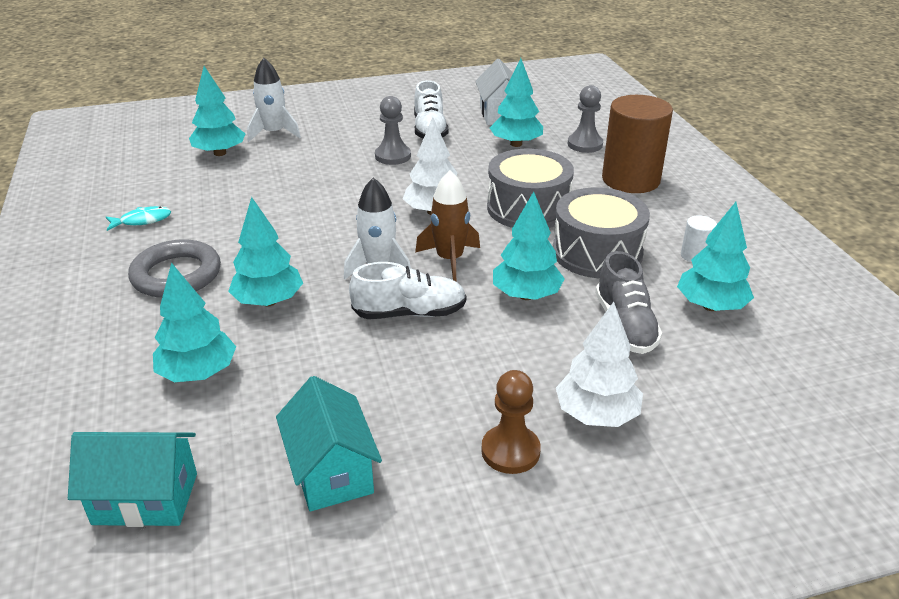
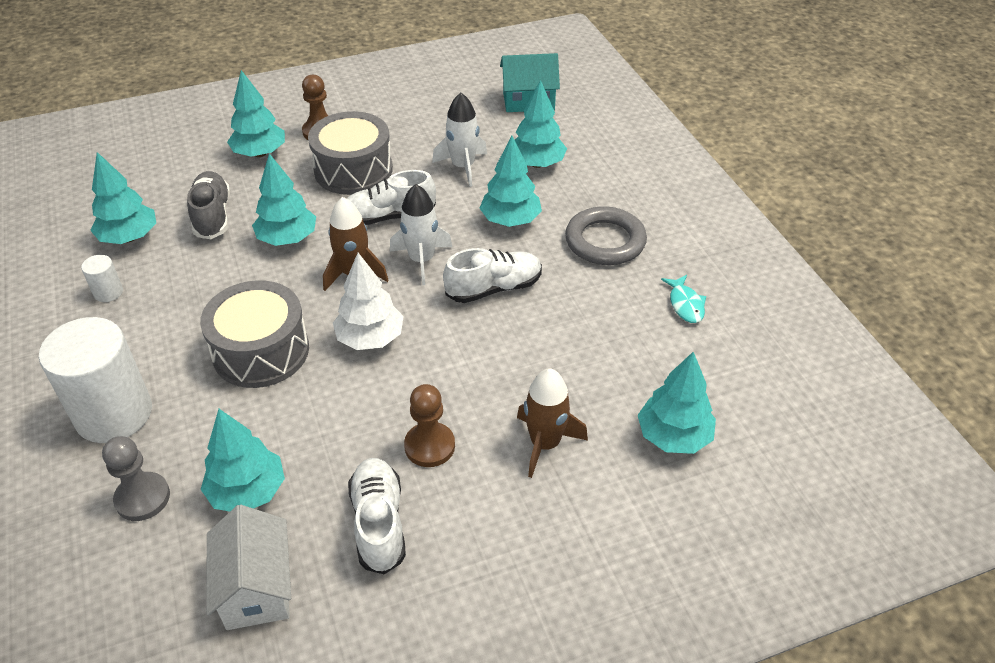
camera: 175 degrees right, 10 degrees up
turquoise fish [106,206,171,231] -> turquoise fish turned 75 degrees counterclockwise [661,275,706,323]
white rocket [247,58,301,142] -> white rocket moved to [432,93,487,187]
turquoise house [276,376,382,512] -> none
grey pawn [375,96,411,165] -> brown pawn [404,384,455,467]
grey drum [553,187,650,278] -> grey drum moved to [308,111,393,195]
white tree [556,302,643,427] -> turquoise tree [227,70,285,157]
brown cylinder [602,95,673,193] -> white cylinder [39,317,152,443]
none -> white shoe [443,248,542,303]
none -> brown rocket [517,368,588,478]

